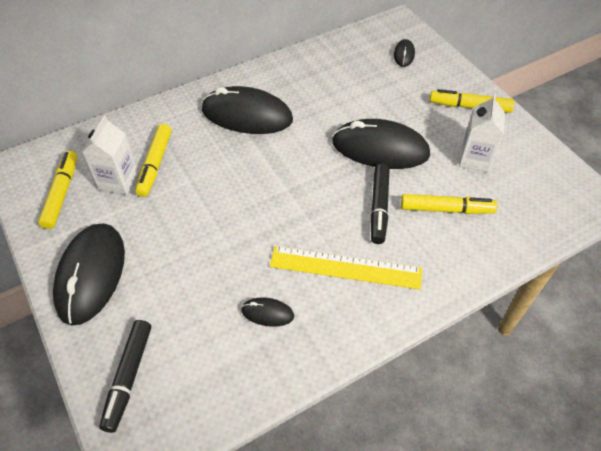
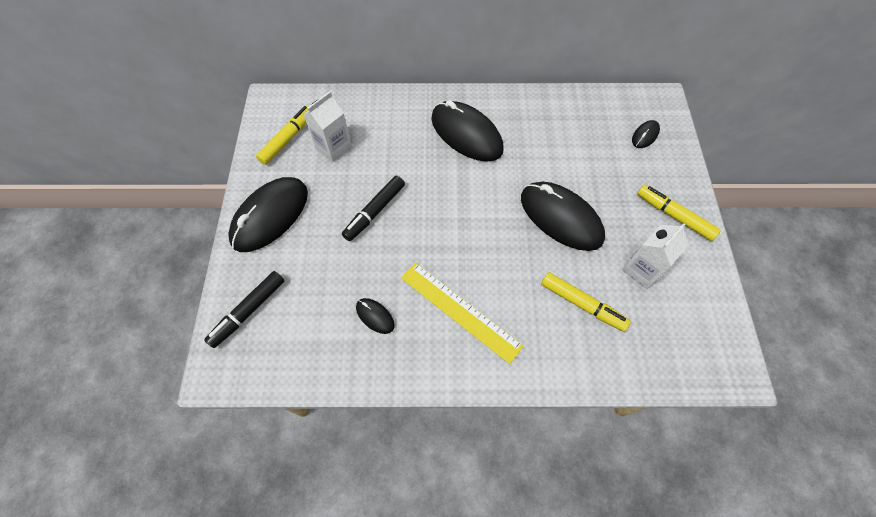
camera: 30 degrees right, 10 degrees up
yellow marker [135,124,172,197] -> none
black marker [370,164,390,244] -> black marker moved to [342,176,405,241]

